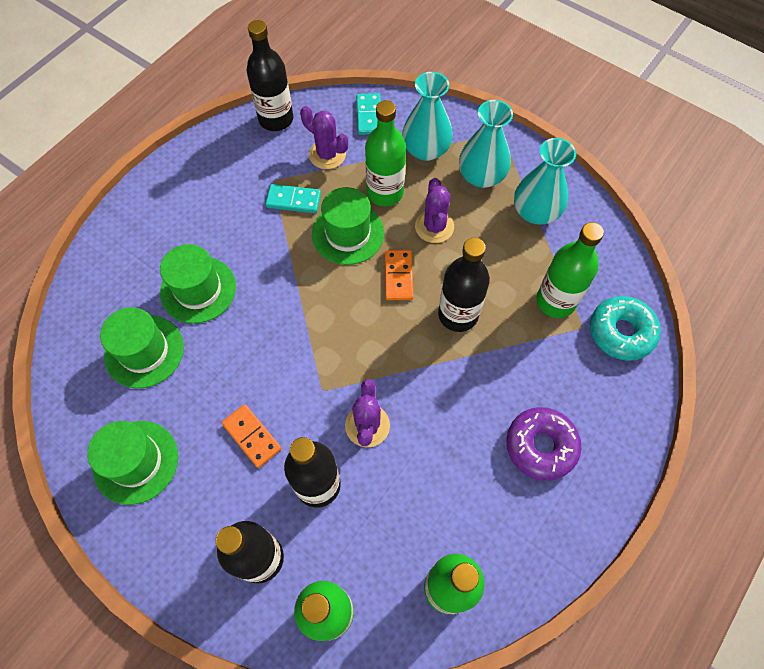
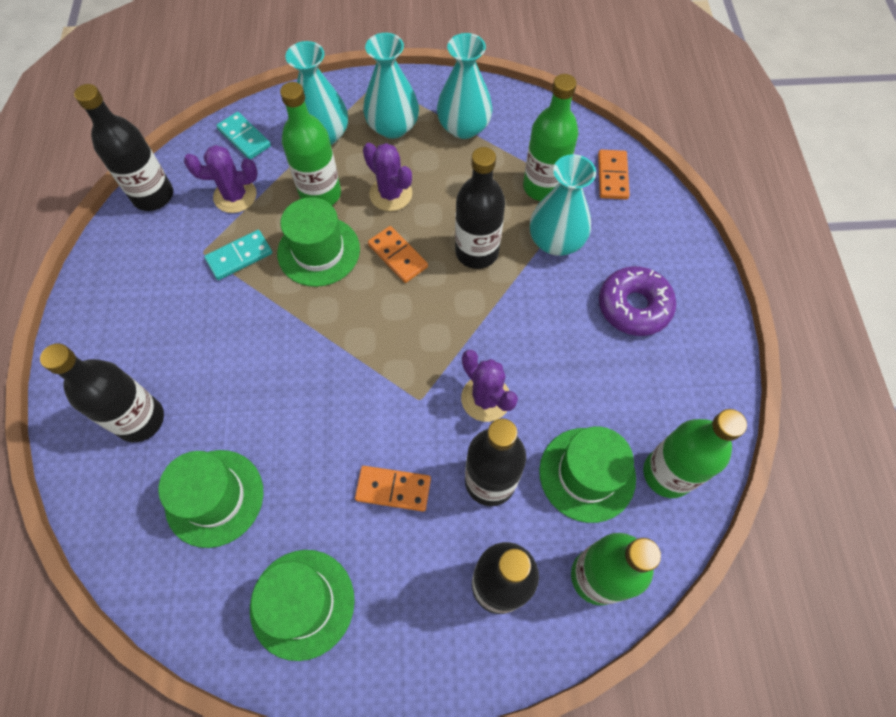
camera: 40 degrees left, 0 degrees up
green hat [160,244,236,324] -> green hat moved to [539,427,636,523]
turquoise donut [590,296,661,361] -> orange domino [598,150,630,199]
none -> black bottle [40,343,164,442]
none -> turquoise vase [530,154,596,256]

